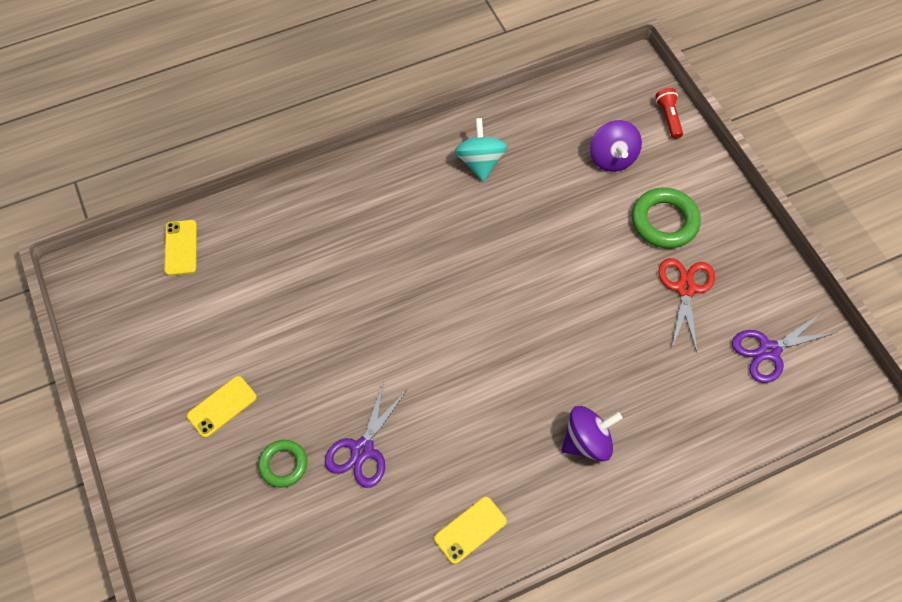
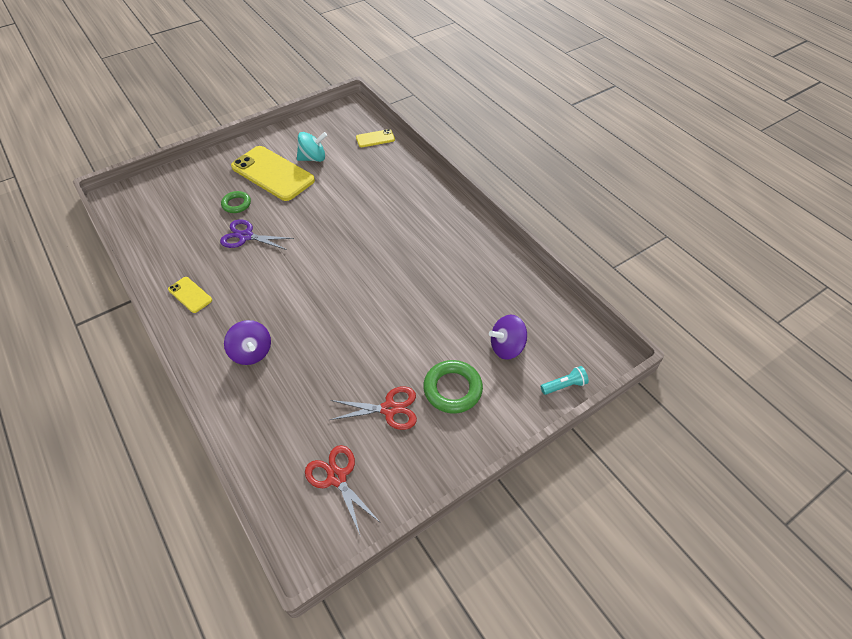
camera: 80 degrees right, 10 degrees down
yellow phone [187,376,257,438] -> yellow phone [231,146,315,201], size x2.14
turquoise spinning top [455,118,507,182] -> turquoise spinning top moved to [297,132,327,162]
red flashlight [655,88,683,139] -> turquoise flashlight [540,366,589,395]
purple scissors [732,313,838,383] -> red scissors [305,445,381,537]

